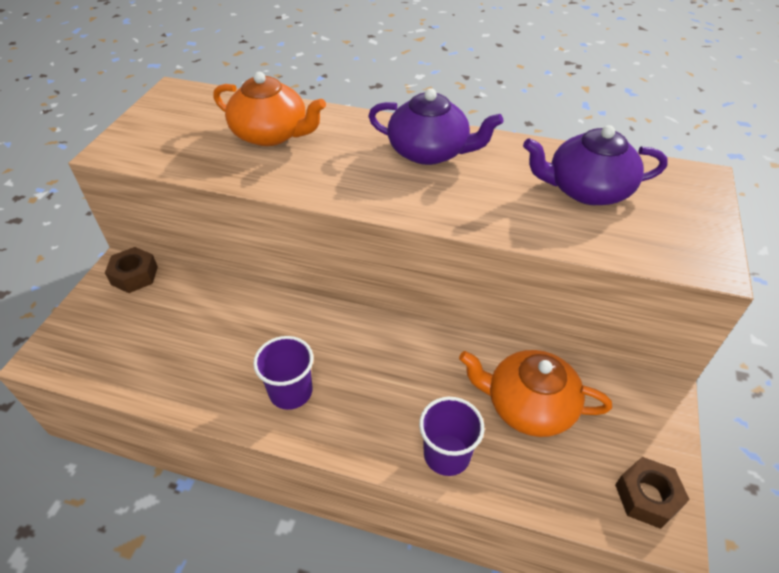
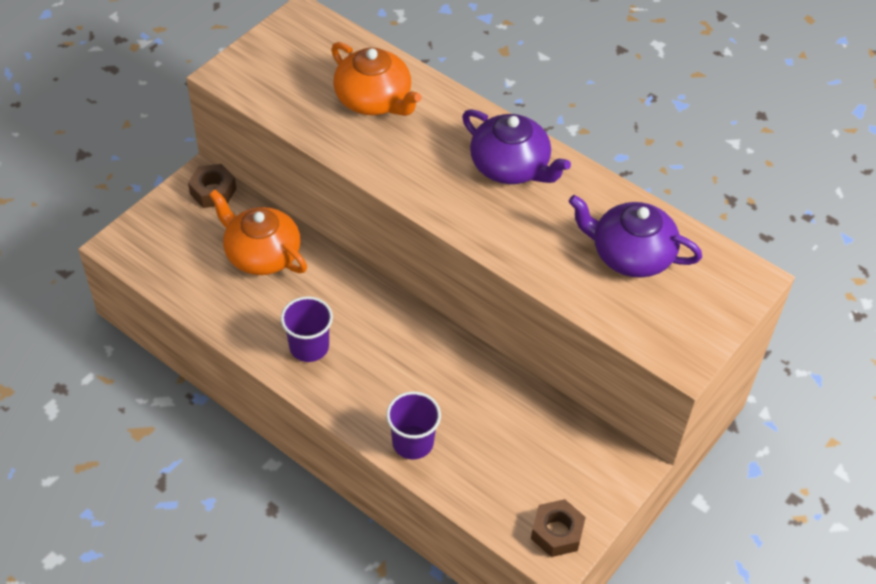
camera: 20 degrees right, 5 degrees up
orange teapot [459,350,612,437] -> orange teapot moved to [209,190,307,275]

